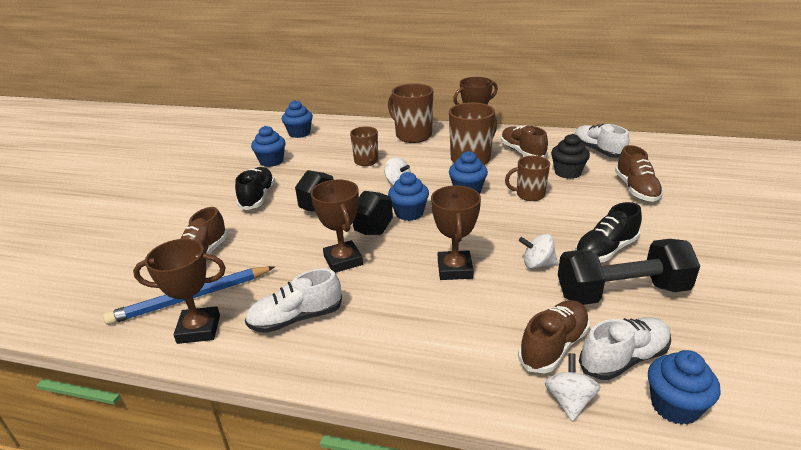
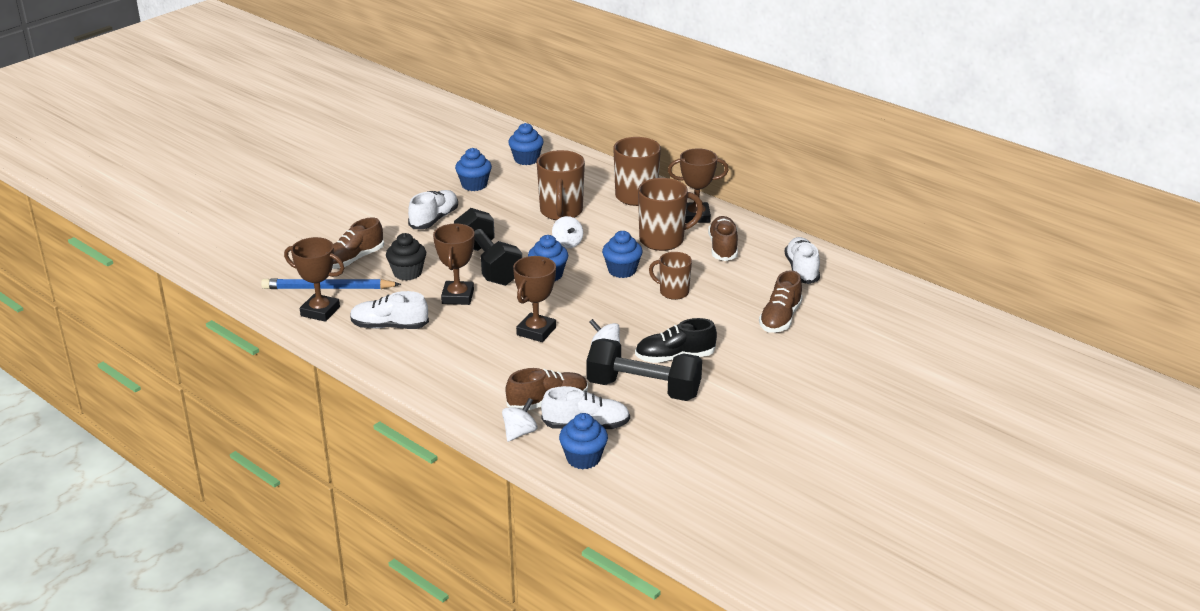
camera: 25 degrees right, 0 degrees up
black shoe [235,167,275,210] -> white shoe [408,190,458,229]
brown mug [350,126,378,166] -> brown mug [536,150,585,220], size x1.61
black cupcake [551,134,590,179] -> black cupcake moved to [386,233,426,281]

